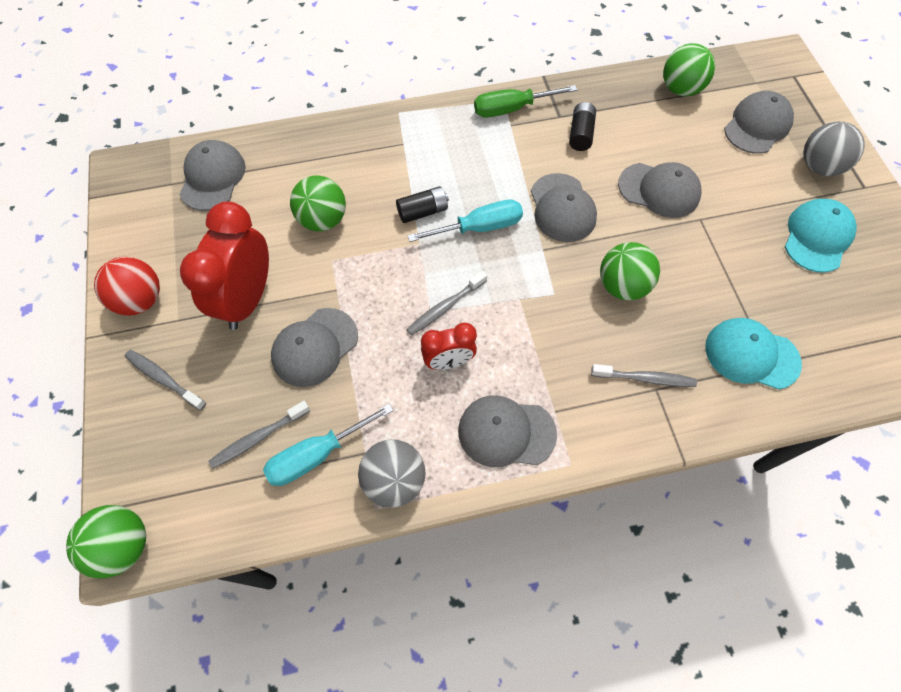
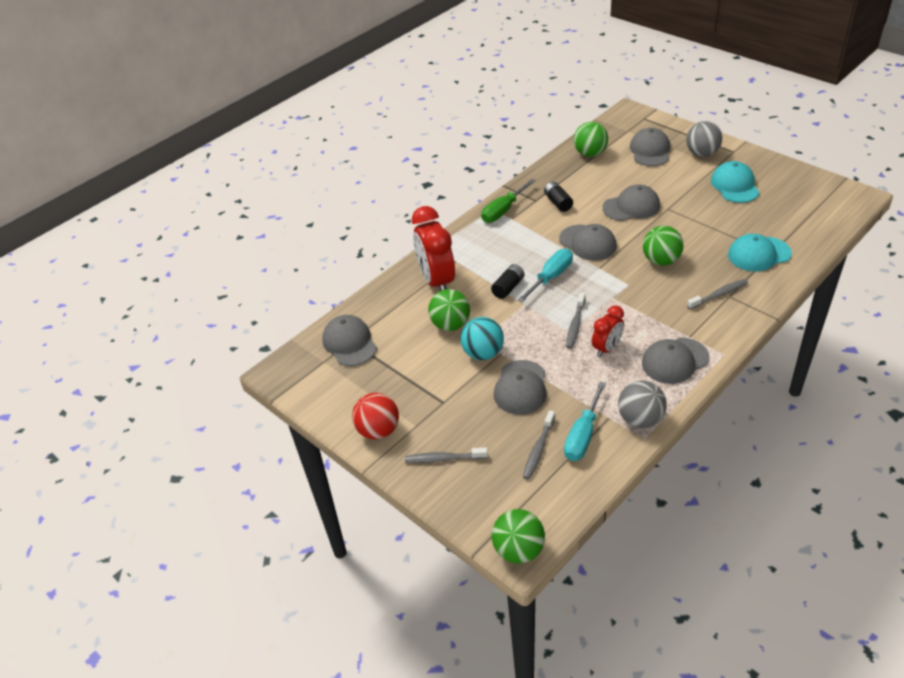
camera: 30 degrees left, 20 degrees down
red clock [180,201,269,330] -> red clock moved to [412,206,455,291]
none -> turquoise ball [460,317,504,360]

